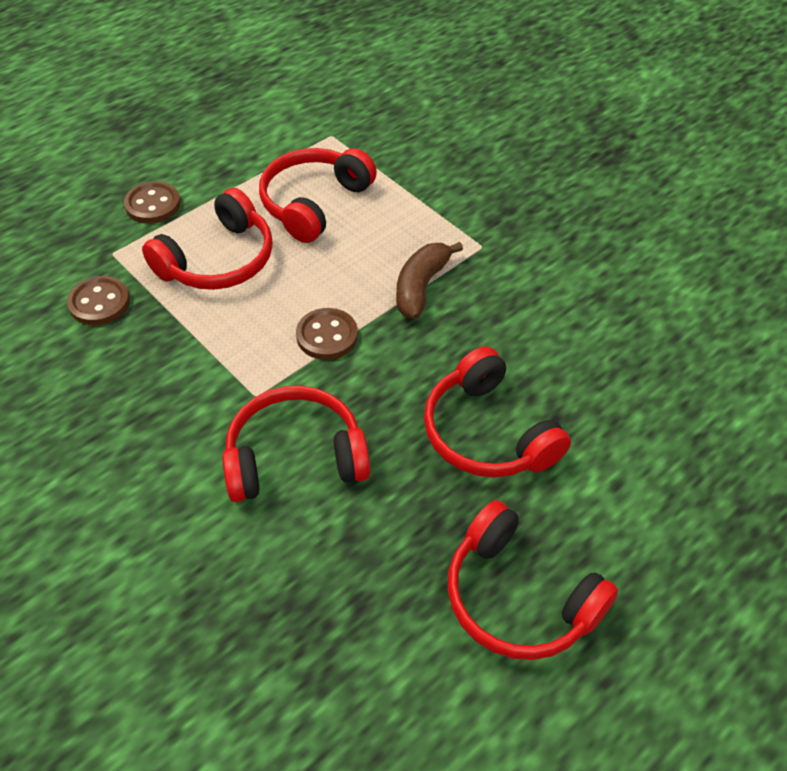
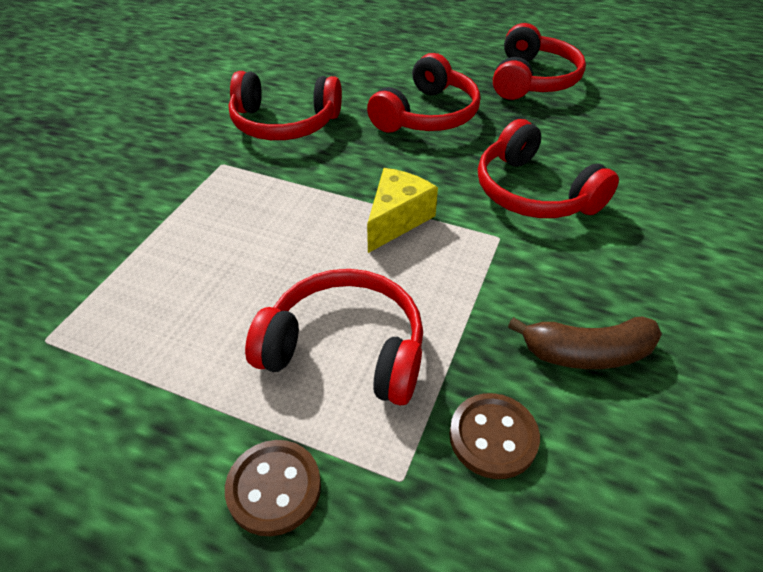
camera: 115 degrees left, 5 degrees down
red headphones [259,148,377,243] -> red headphones moved to [229,71,342,140]
brown button [296,308,358,360] -> yellow cheese [367,168,438,253]
brown banana [396,242,463,319] -> brown banana moved to [508,317,662,369]

